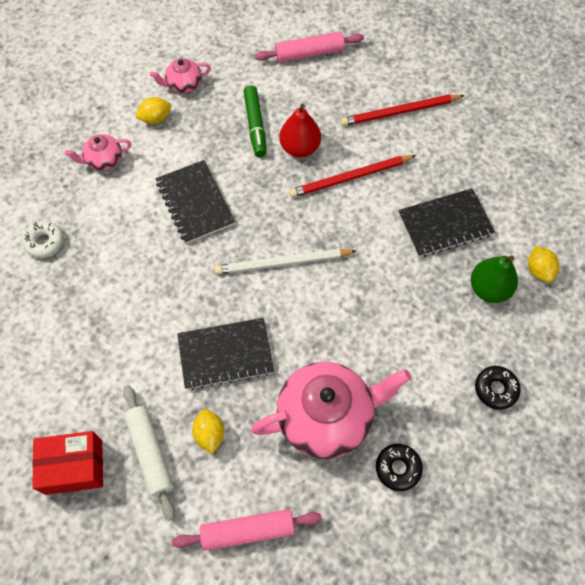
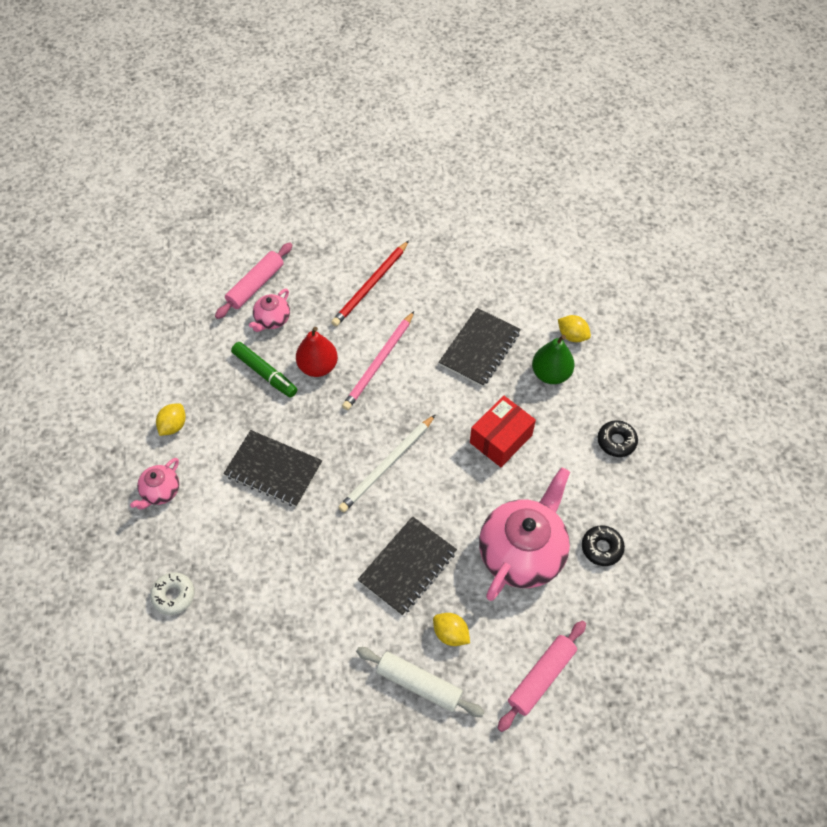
camera: 40 degrees left, 5 degrees down
red box [32,431,103,495] -> red box moved to [470,396,536,467]
pink teapot [149,58,211,93] -> pink teapot moved to [249,289,290,332]
red pencil [289,155,416,198] -> pink pencil [342,311,414,410]

